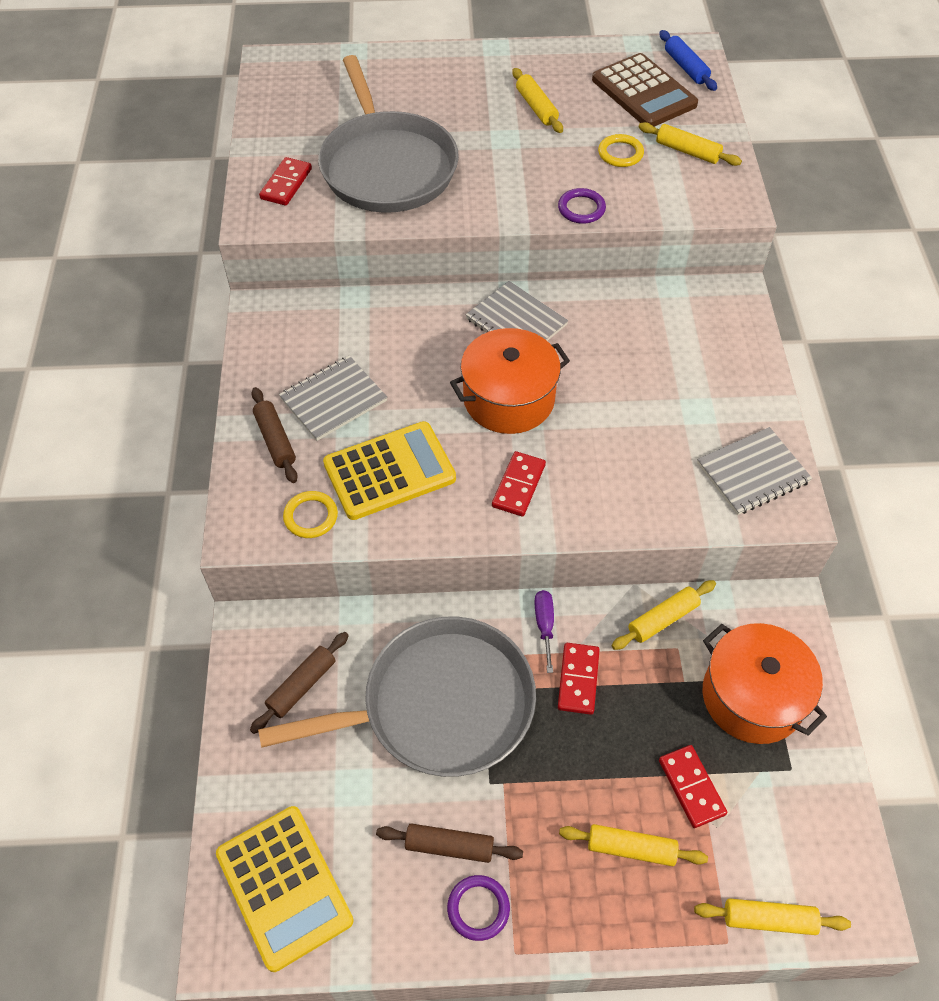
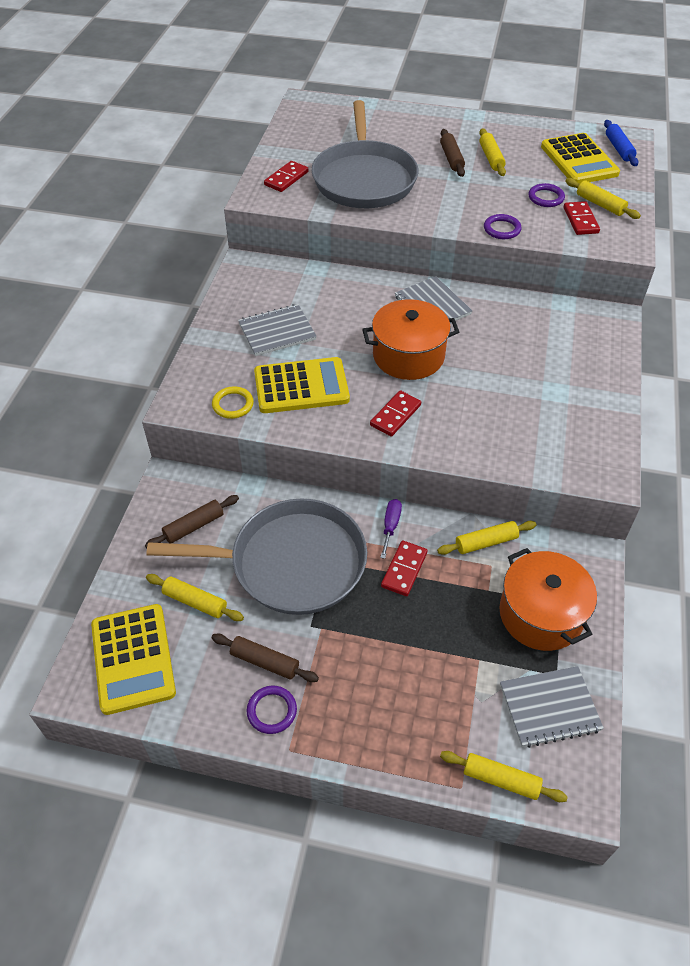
camera: 15 degrees right, 5 degrees down
brown rolling pin [252,387,298,483] -> brown rolling pin moved to [440,129,465,177]
yellow rolling pin [559,824,708,866] -> yellow rolling pin moved to [146,574,244,621]
brown calculator [592,53,698,127] -> yellow calculator [541,133,620,184]
yellow ring [598,134,644,167] -> purple ring [528,183,565,207]
red domino [659,745,727,828] -> red domino moved to [564,201,600,235]
grey notebook [697,427,812,515] -> grey notebook moved to [500,666,604,748]

